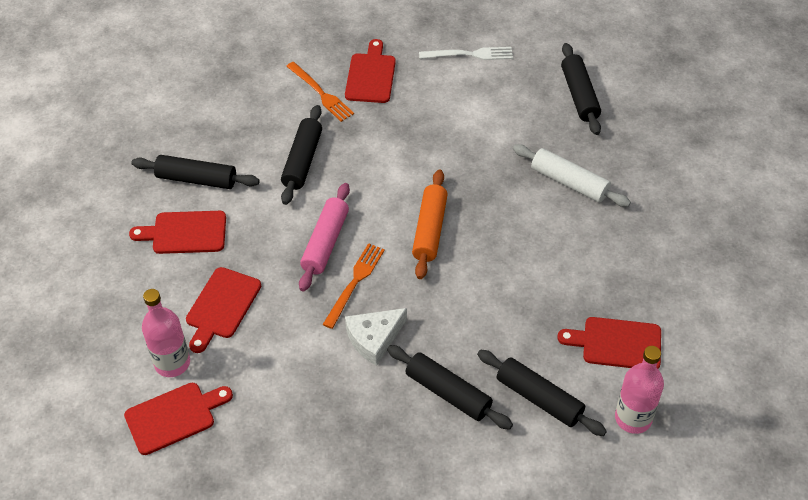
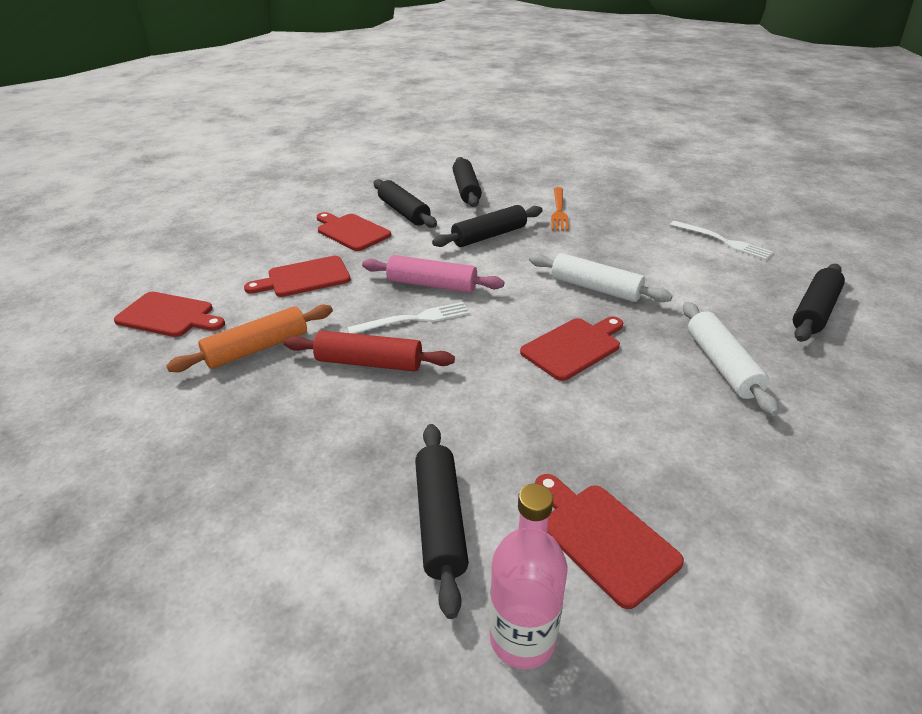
camera: 45 degrees right, 15 degrees down
pink bottle [142,289,190,377] -> none
pink rolling pin [299,183,350,292] -> pink rolling pin turned 45 degrees clockwise [362,255,504,293]
orange fork [322,243,385,329] -> white fork [347,302,470,334]
red cutting board [345,39,396,103] -> red cutting board moved to [520,316,623,381]
white cheese [345,308,407,366] -> red rolling pin [284,330,455,372]
black rolling pin [387,345,513,430] -> black rolling pin moved to [453,157,482,207]
orange rolling pin [412,169,448,279] -> orange rolling pin moved to [166,305,333,372]
none -> white rolling pin [529,253,673,302]

